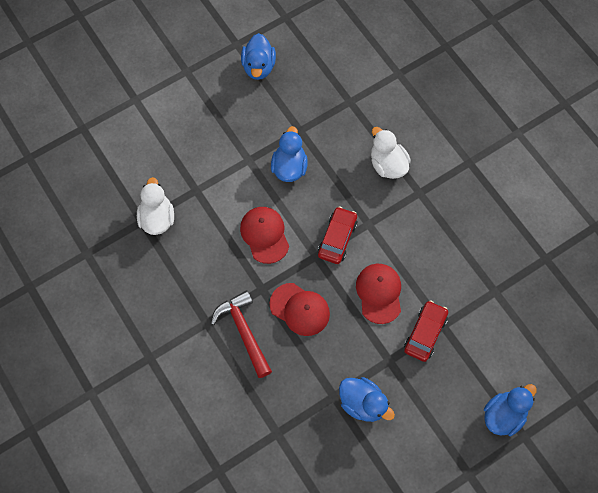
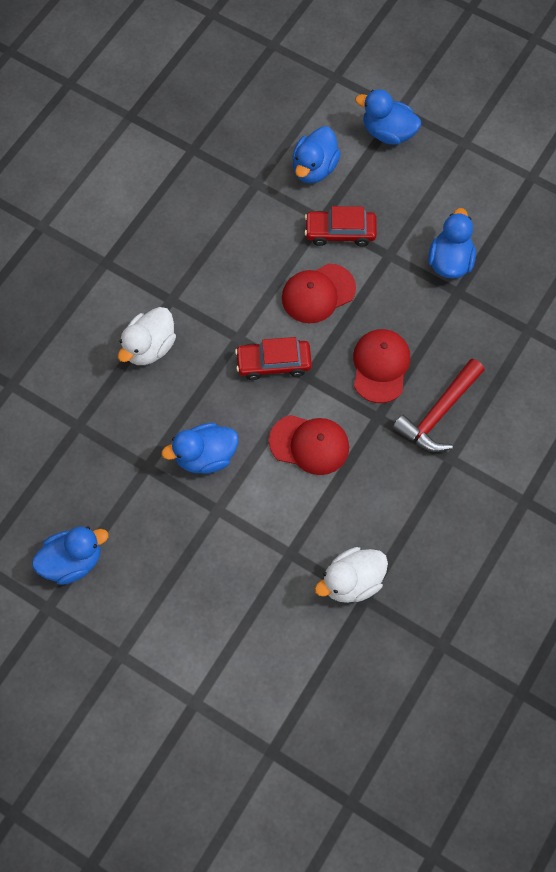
camera: 115 degrees left, 0 degrees up
red cap [240,207,289,264] -> red cap turned 120 degrees counterclockwise [269,415,349,475]
none -> blue duck [292,126,341,183]

